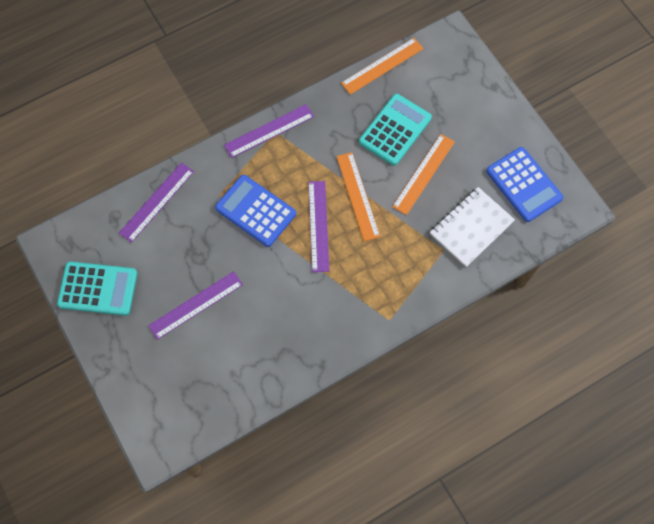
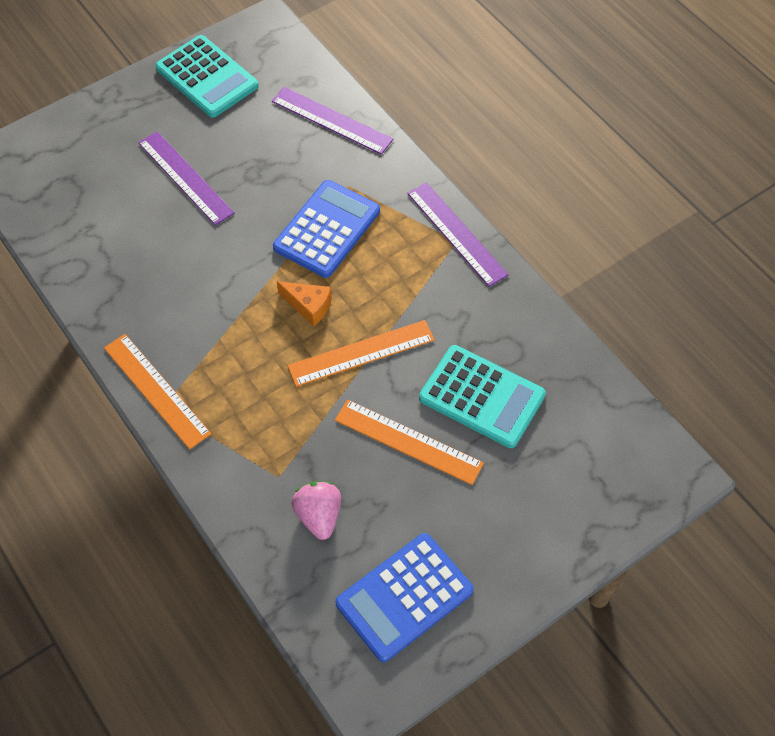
camera: 85 degrees right, 10 degrees down
turquoise calculator [57,261,137,316] -> turquoise calculator turned 45 degrees counterclockwise [155,35,259,118]
purple ruler [308,181,330,272] -> orange cheese [277,281,332,327]
orange ruler [341,38,424,95] -> orange ruler moved to [104,334,211,449]
white notebook [430,187,515,267] -> pink strawberry [291,481,341,540]

